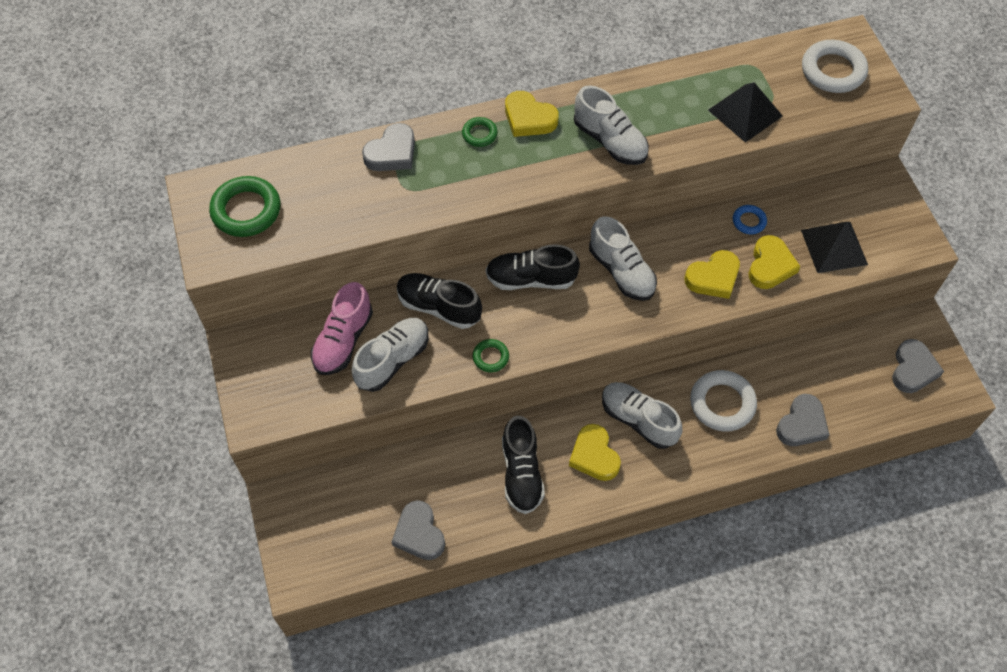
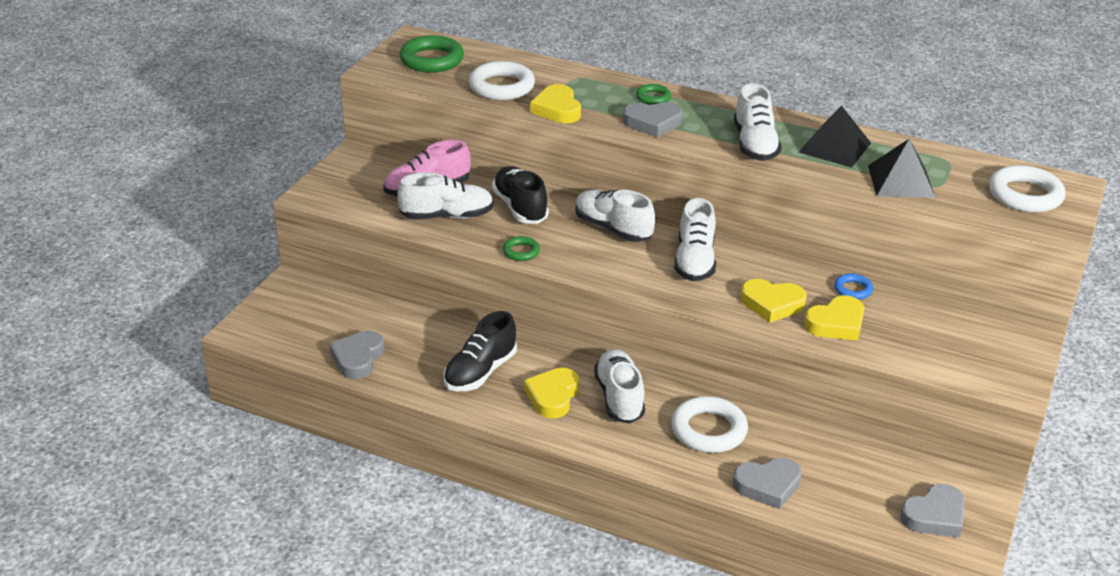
camera: 40 degrees right, 25 degrees down
grey heart [362,123,415,171] -> grey heart moved to [623,102,683,137]
black shoe [486,244,580,290] -> white shoe [575,190,655,242]
yellow heart [505,91,559,137] -> yellow heart moved to [530,84,581,123]
black pyramid [801,222,868,273] -> black pyramid moved to [799,105,871,168]
none -> white ring [469,61,535,100]

